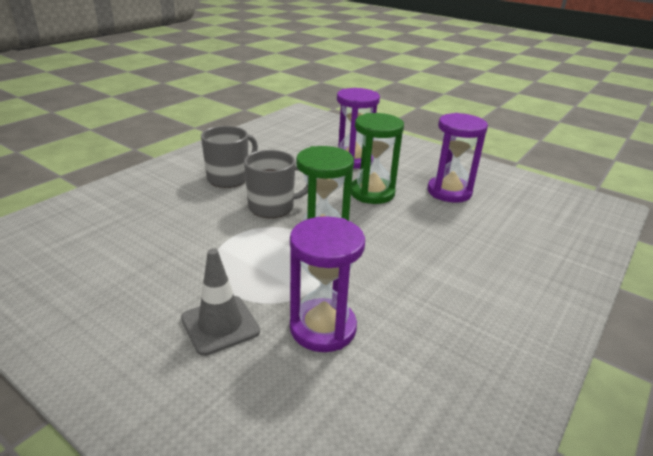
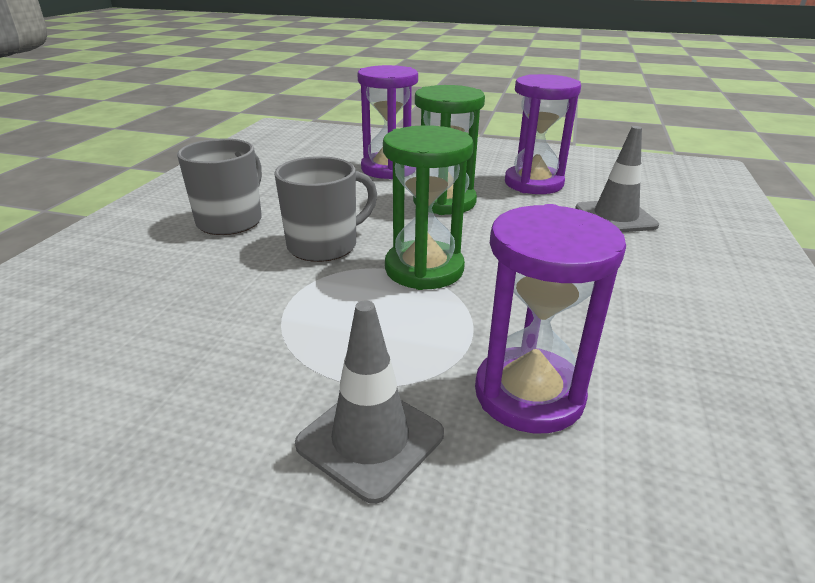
camera: 20 degrees left, 0 degrees up
none -> grey traffic cone [575,126,659,232]

